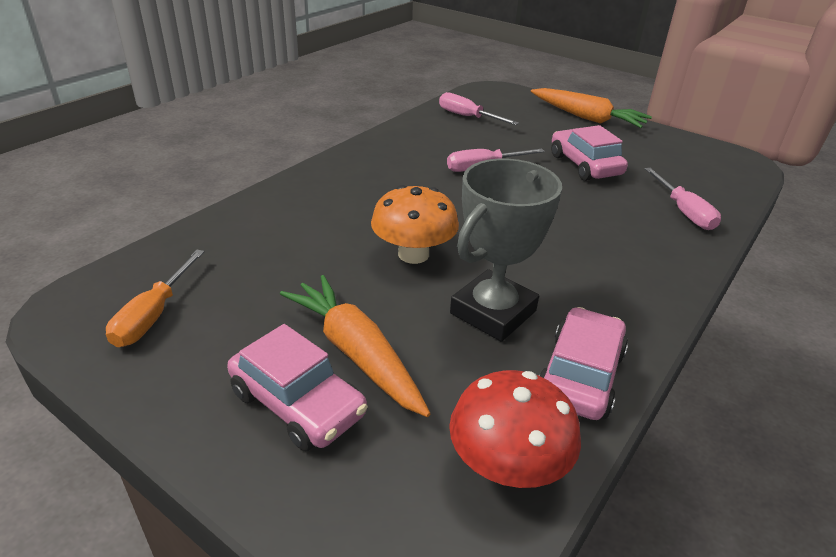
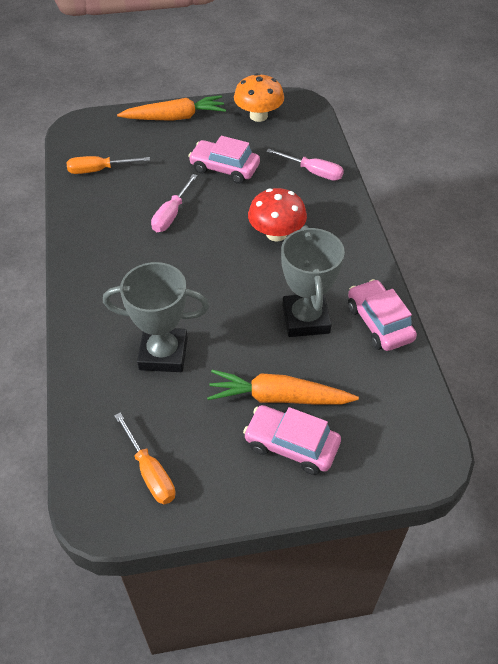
camera: 45 degrees left, 15 degrees up
pink car [227,324,367,451] -> pink car turned 150 degrees counterclockwise [243,405,341,475]
orange mushroom [371,185,459,264] -> orange mushroom moved to [234,73,284,122]
pink screwdriver [439,92,519,125] -> orange screwdriver [66,156,150,174]
red mushroom [449,370,581,488] -> red mushroom moved to [248,188,307,242]
none -> grey trophy [103,262,209,372]

